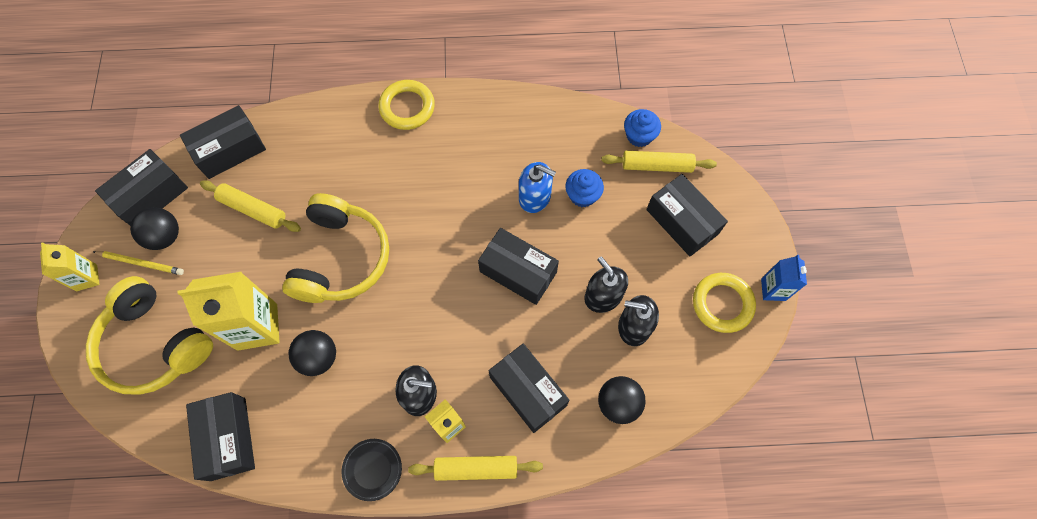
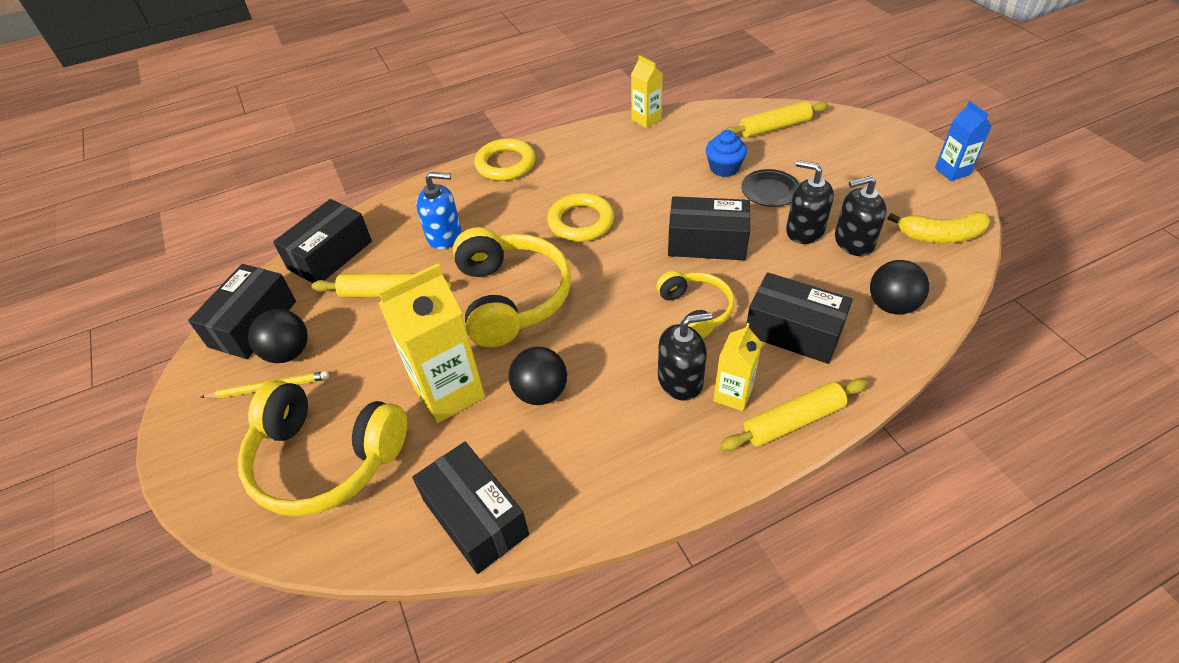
camera: 20 degrees left, 20 degrees down
yellow carton [40,242,99,291] -> yellow carton moved to [631,55,663,128]
black plate [342,439,402,501] -> black plate moved to [741,169,800,207]
blue soap dispenser [519,162,556,213] -> blue soap dispenser moved to [416,172,461,249]
blue cupcake [624,109,661,147] -> none
black box [646,174,728,256] -> none
yellow ring [693,273,756,333] -> yellow ring moved to [547,193,614,242]
none -> yellow headphones [656,271,735,339]
none -> yellow banana [888,212,991,243]

